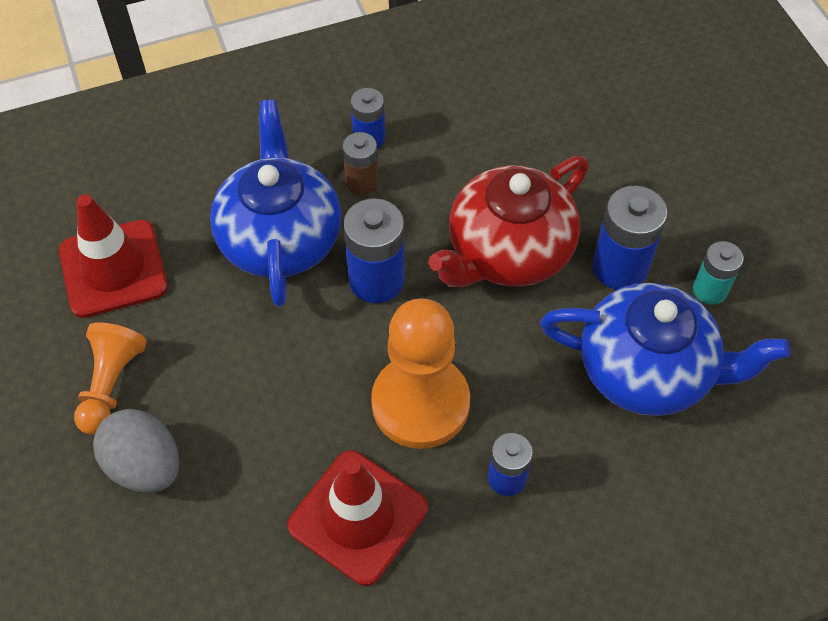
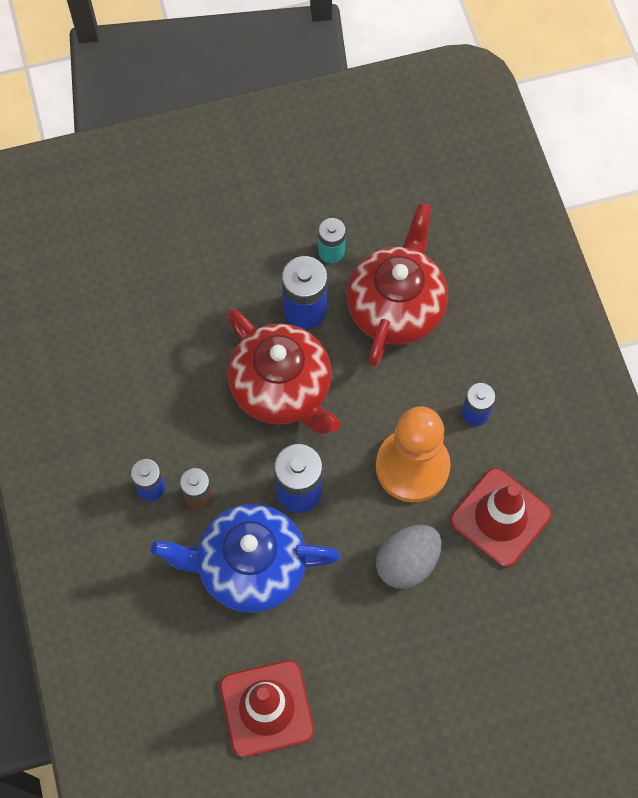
camera: 85 degrees left, 10 degrees up
orange pawn [74,322,147,435] -> none
grey egg [93,409,179,493] -> grey egg moved to [376,525,442,589]
blue teapot [540,283,790,416] -> red teapot [347,203,448,367]

